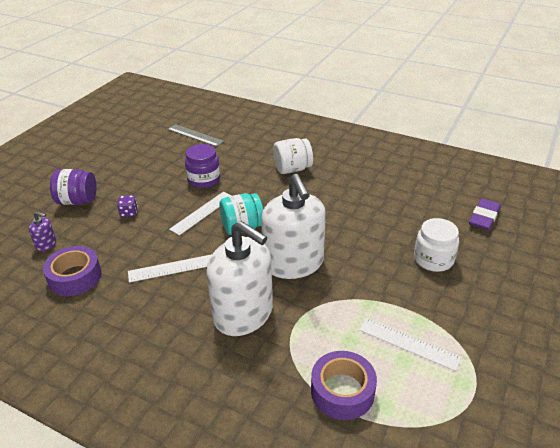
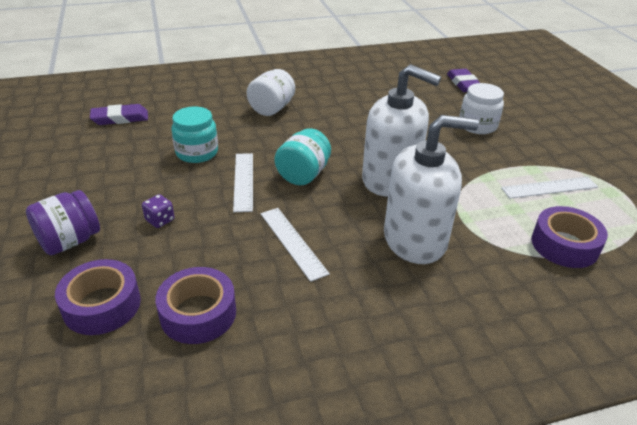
camera: 45 degrees left, 0 degrees up
purple soap dispenser [29,212,56,252] -> purple tape [55,259,141,335]
white ruler [128,254,212,283] -> white ruler turned 60 degrees counterclockwise [261,208,330,282]
grey ruler [168,124,224,147] -> purple eraser [90,104,148,125]
purple jar [185,144,220,188] -> turquoise jar [171,107,218,163]

